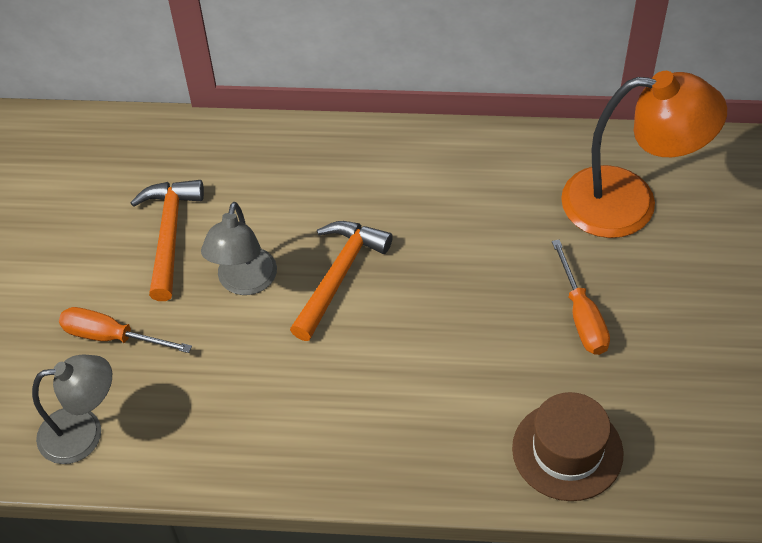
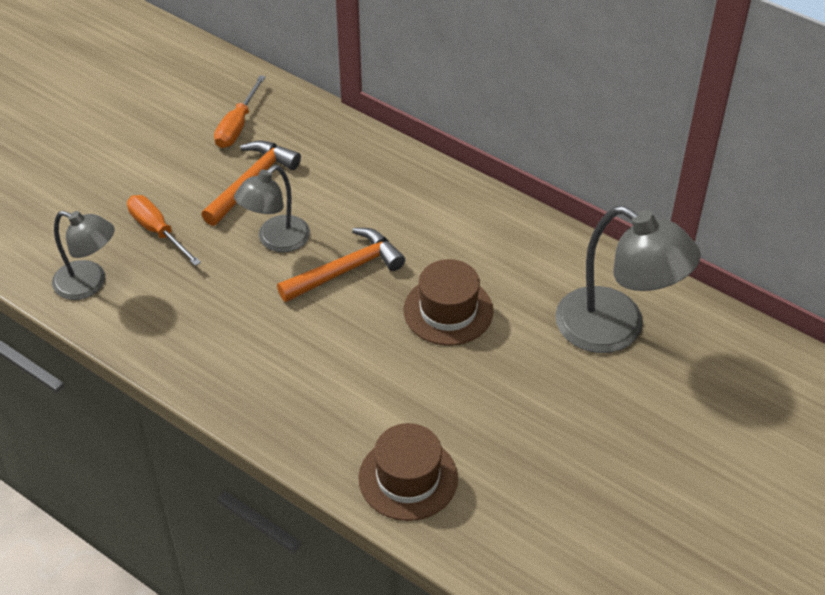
camera: 30 degrees right, 5 degrees down
orange screwdriver [552,240,610,355] -> orange screwdriver moved to [214,75,266,148]
orange lamp [561,71,727,238] -> grey lamp [555,206,701,353]
none -> brown hat [403,259,493,346]

